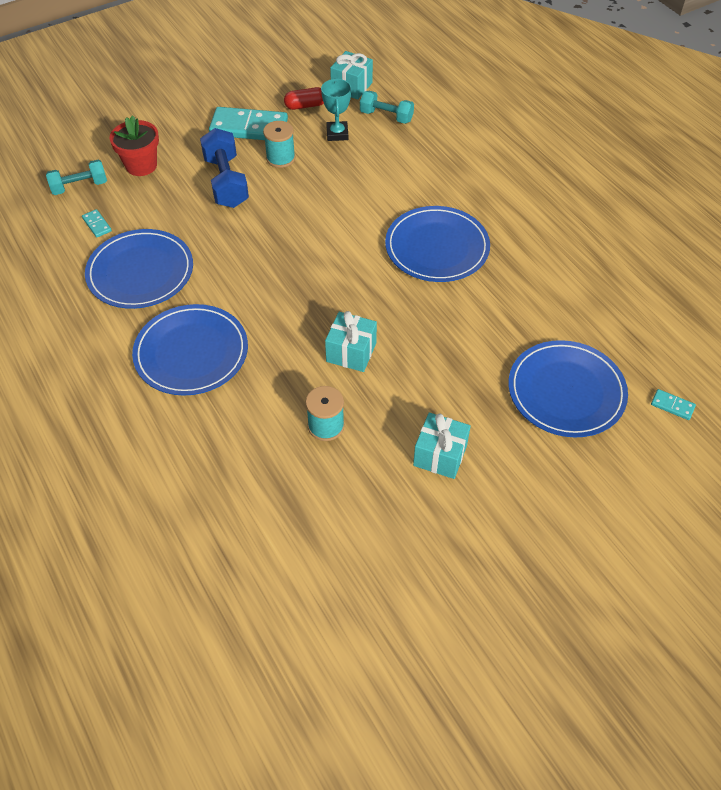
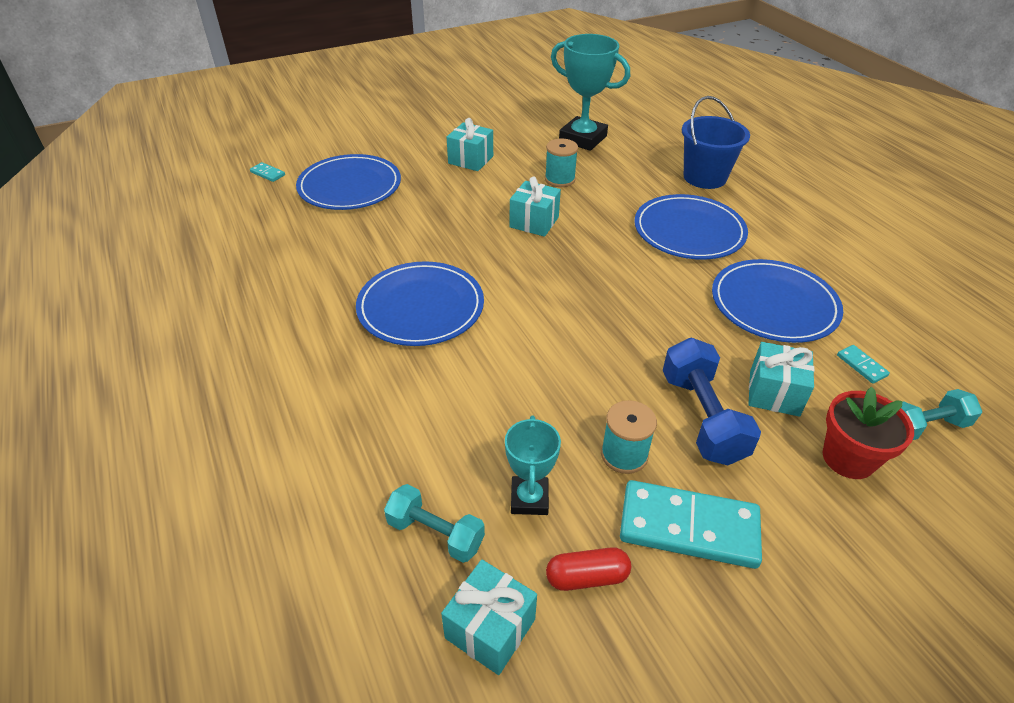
camera: 175 degrees left, 10 degrees down
none -> turquoise trophy [551,34,630,151]
none -> blue bucket [682,96,750,189]
none -> turquoise gift [748,342,814,417]

